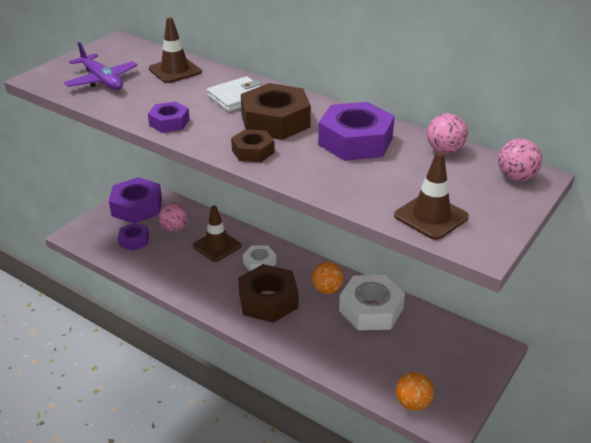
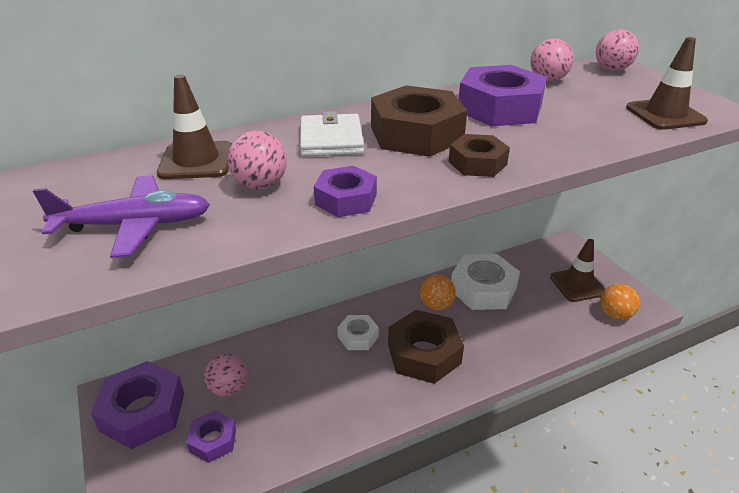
camera: 60 degrees left, 0 degrees up
brown traffic cone [193,206,241,262] -> brown traffic cone moved to [550,239,605,302]
none -> pink ball [227,130,287,189]

